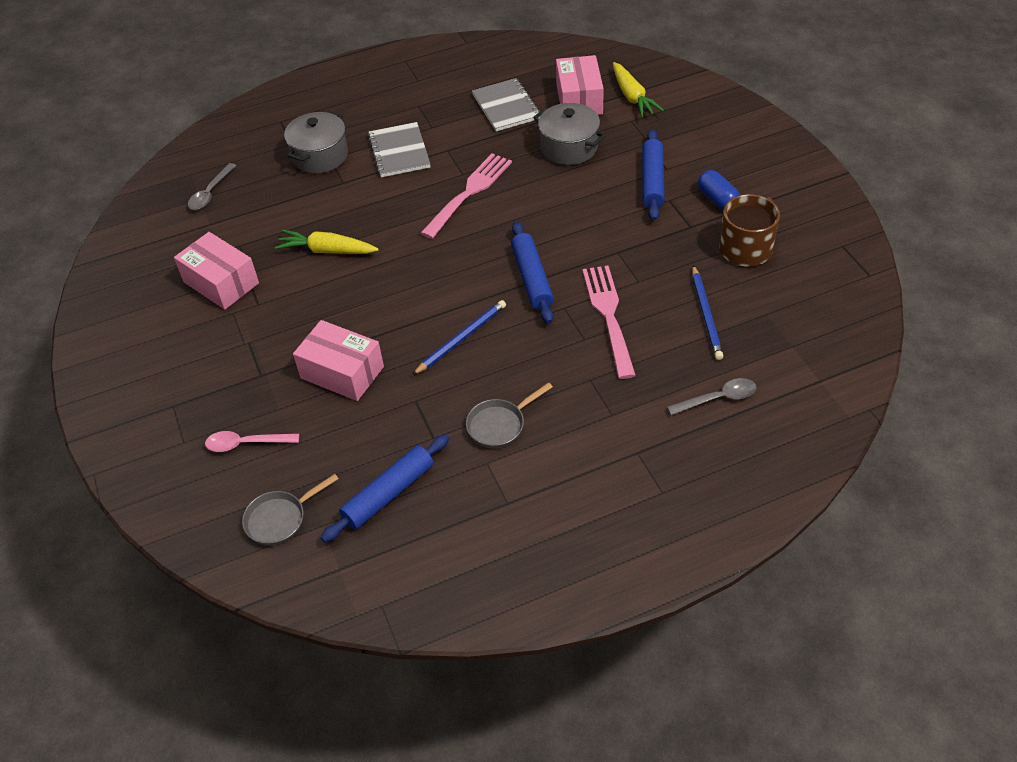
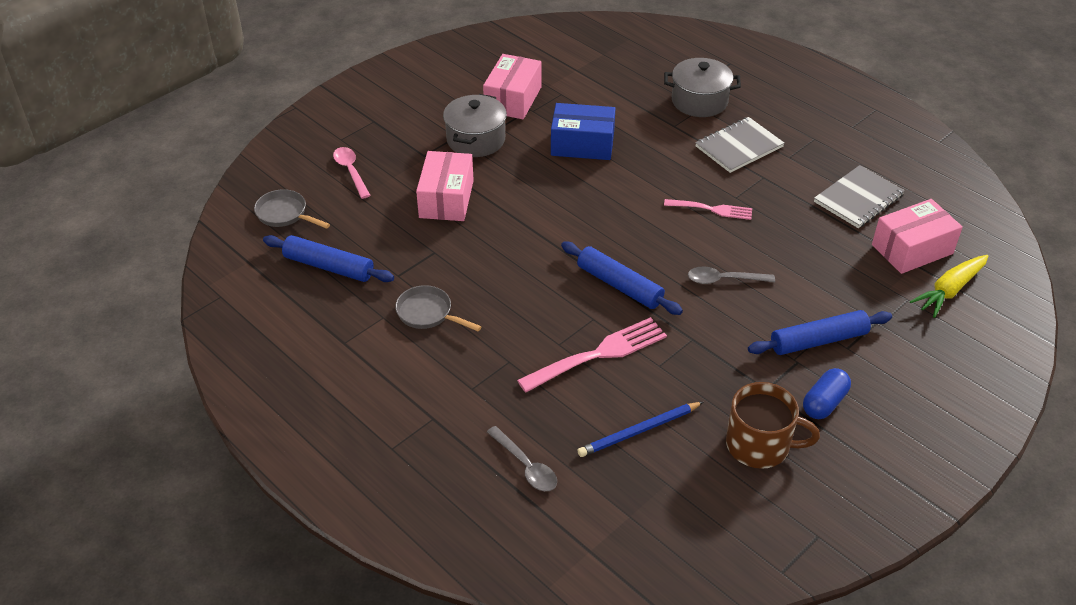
camera: 65 degrees right, 5 degrees down
grey spoon [188,163,237,210] -> grey spoon moved to [688,266,775,284]
yellow carrot [275,230,379,254] -> blue box [551,103,615,160]
blue pencil [412,300,506,375] -> none
pink fork [421,153,512,239] -> pink fork [664,199,752,220], size x0.61
blue rolling pin [511,222,554,324] -> blue rolling pin turned 75 degrees clockwise [561,242,683,315]
grey pot [533,103,606,165] -> grey pot moved to [443,94,507,157]

